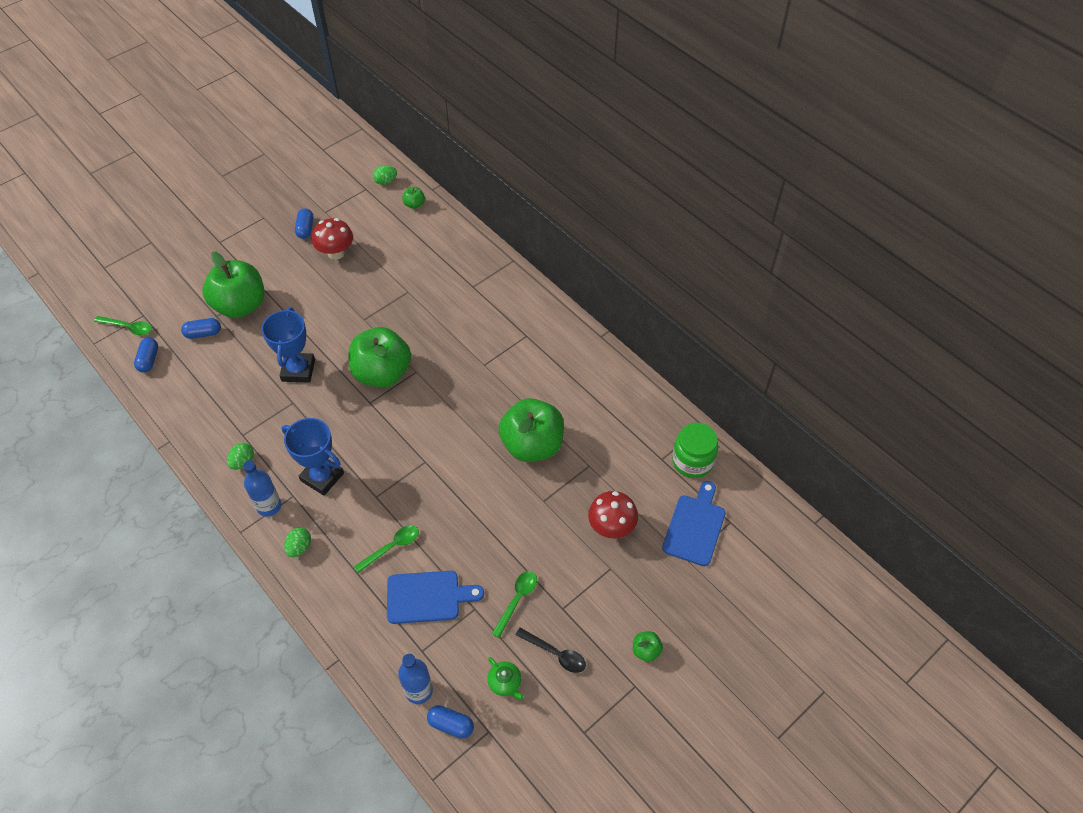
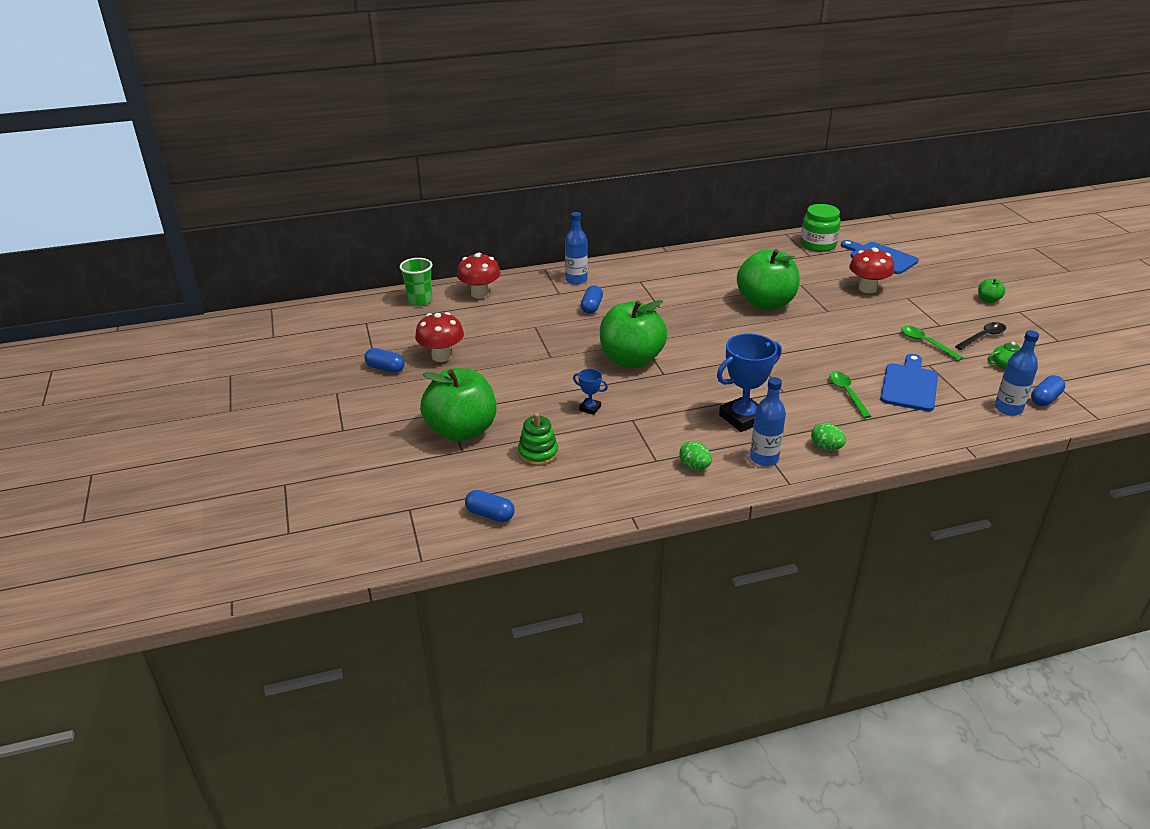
camera: 65 degrees left, 20 degrees down
green spoon [94,316,152,335] -> none
blue capsule [181,318,221,339] -> blue capsule moved to [581,285,603,314]
blue trophy [261,307,315,383] -> blue trophy [573,369,608,415], size x0.49
green egg [373,165,397,185] -> none
green apple [402,187,425,209] -> green cup [400,258,432,306]
none -> red mushroom [457,253,501,299]
none -> green stacking toy [518,413,558,466]
none -> blue bottle [565,212,588,285]

